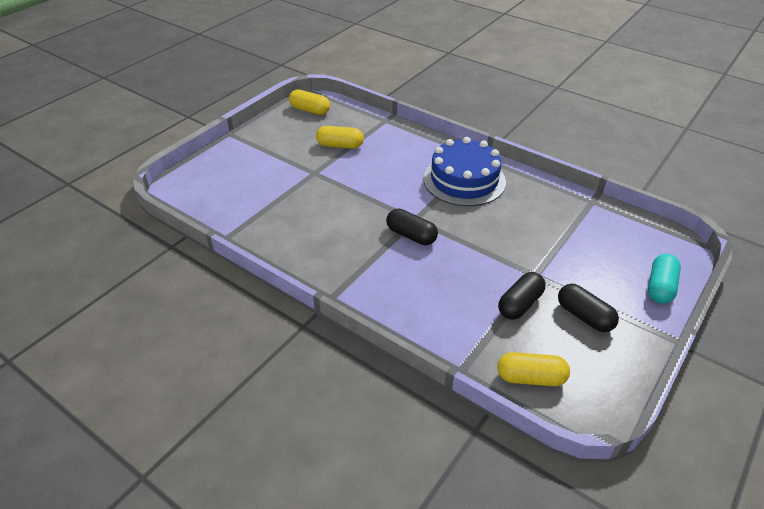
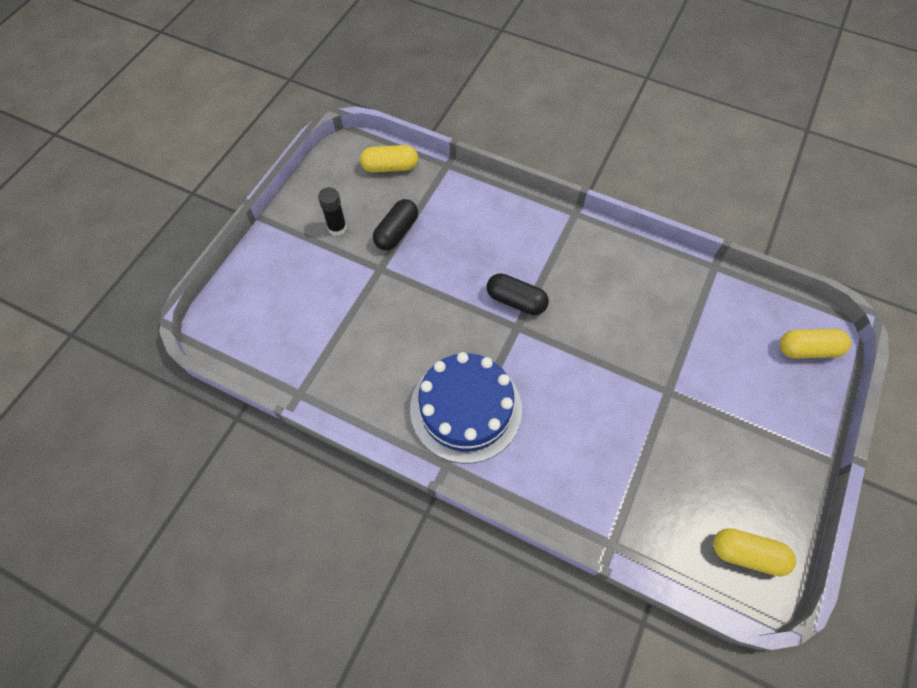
camera: 170 degrees right, 20 degrees up
yellow capsule [316,126,364,149] -> yellow capsule moved to [780,329,851,358]
black capsule [558,284,619,332] -> black glue stick [318,187,347,236]
turquoise capsule [648,254,681,304] -> none

